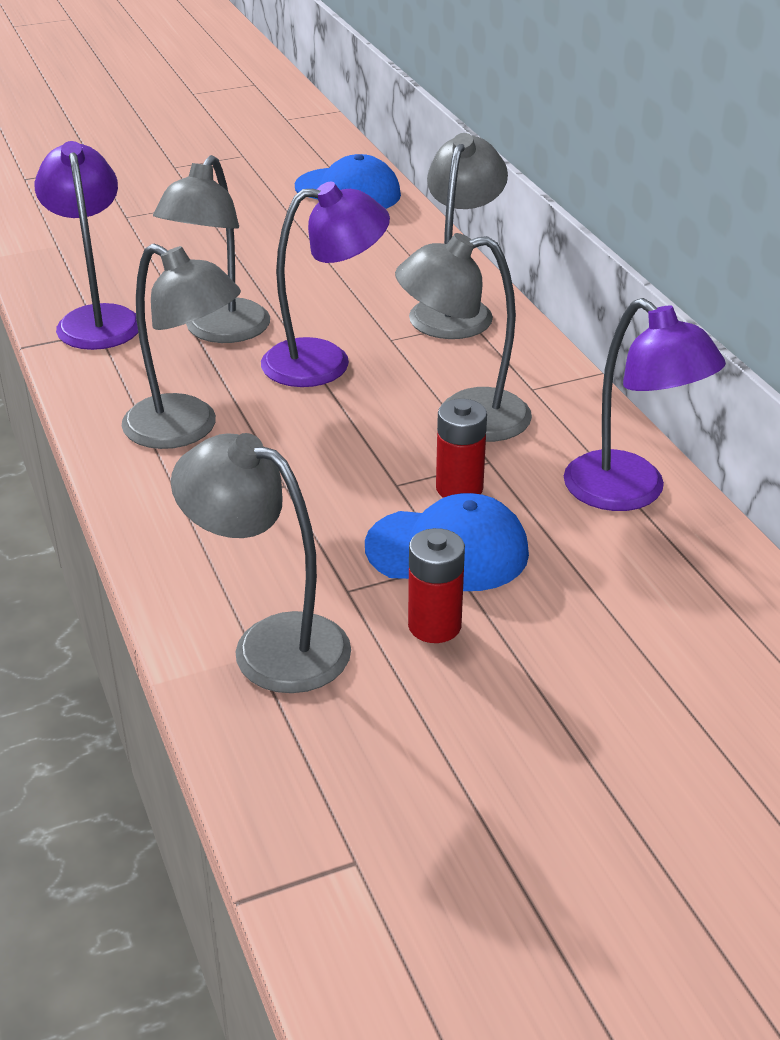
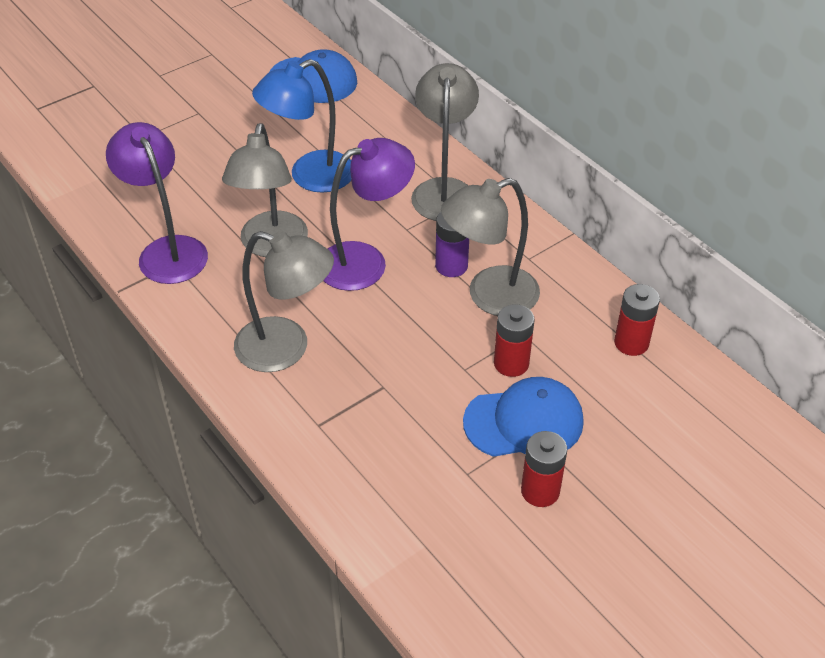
camera: 15 degrees left, 10 degrees up
grey lamp [171,433,351,693] -> none
purple lamp [564,298,726,511] -> red battery [614,284,660,356]
none -> blue lamp [252,59,351,193]
none -> purple battery [435,212,469,277]

